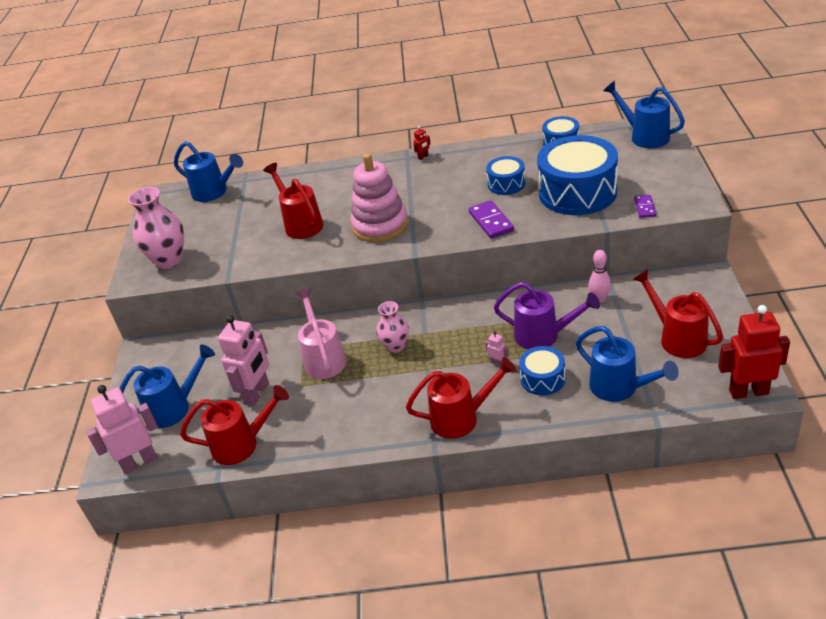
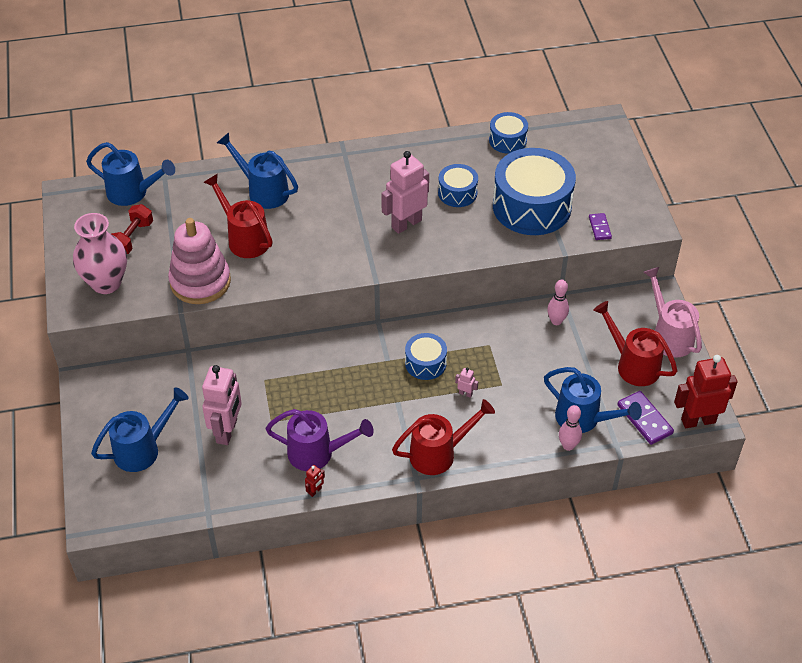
camera: 15 degrees left, 10 degrees up
pink robot [86,385,158,474] -> pink robot moved to [381,151,429,234]
red watering can [180,385,289,465] -> none
pink watering can [295,288,346,379] -> pink watering can moved to [643,267,702,358]
pink stacking toy [351,153,408,242] -> pink stacking toy moved to [168,218,231,304]
pink vase [376,301,409,353] -> none
red robot [413,126,431,160] -> red robot moved to [305,465,325,497]
purple domino [469,200,514,239] -> purple domino moved to [617,391,674,445]
purple watering can [494,282,600,349] -> purple watering can moved to [265,409,374,471]
blue drum [519,346,566,395] -> blue drum moved to [405,333,447,380]
blue watering can [603,81,685,148] -> blue watering can moved to [217,133,298,209]
none -> red dumbbell [111,204,153,254]
none -> pink bowling pin [559,405,582,451]

